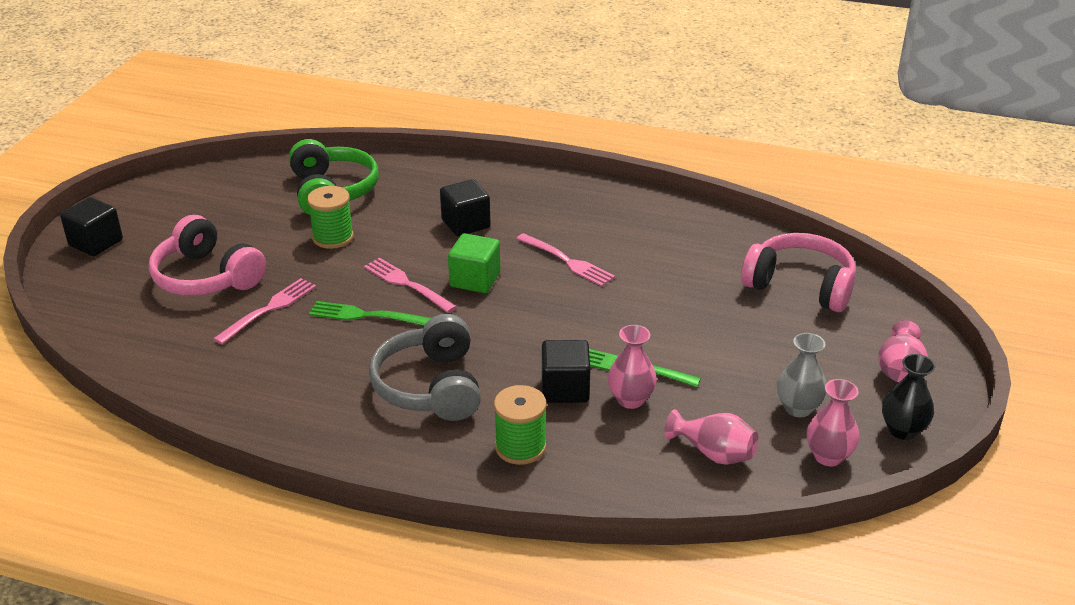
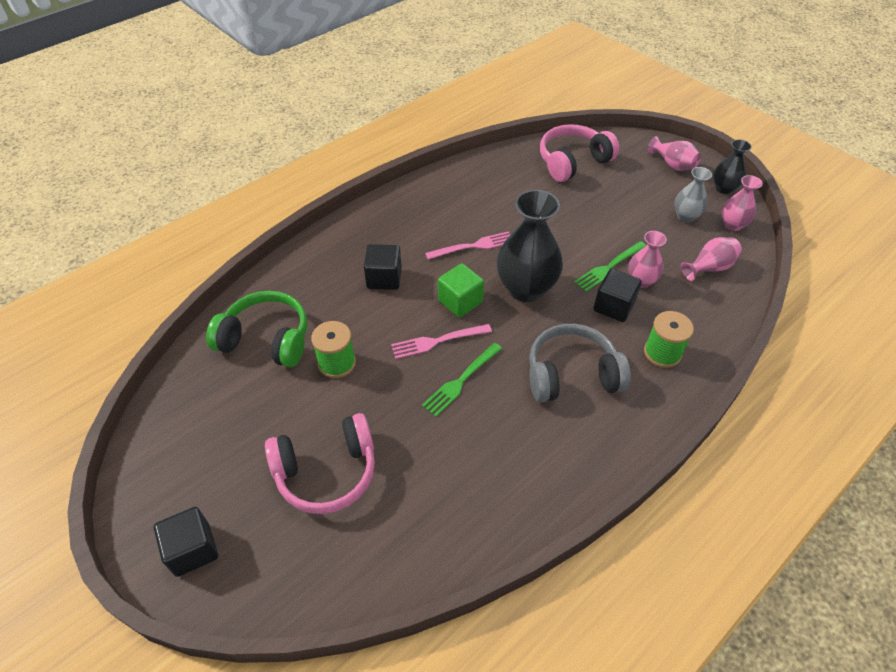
camera: 60 degrees left, 15 degrees up
pink fork [213,278,316,344] -> none
grey headphones [369,314,481,421] -> grey headphones turned 150 degrees clockwise [529,324,631,402]
none -> black vase [497,190,563,302]

